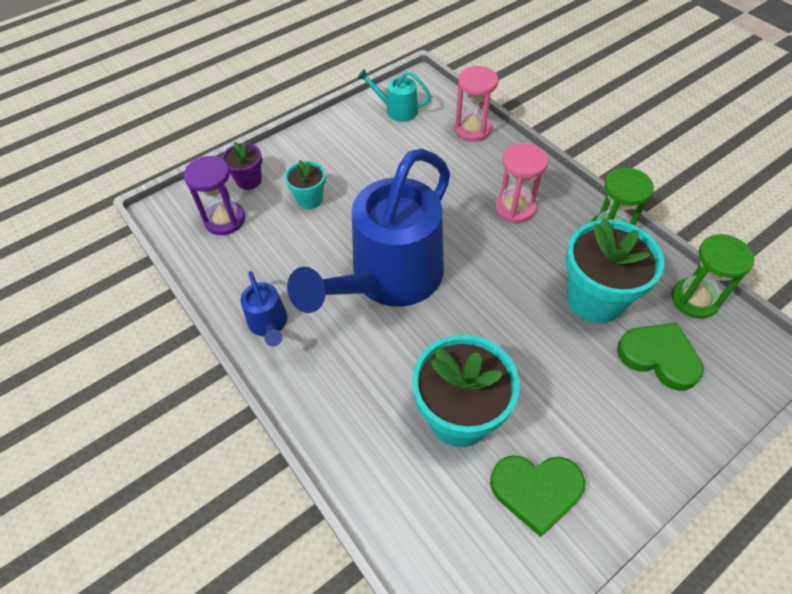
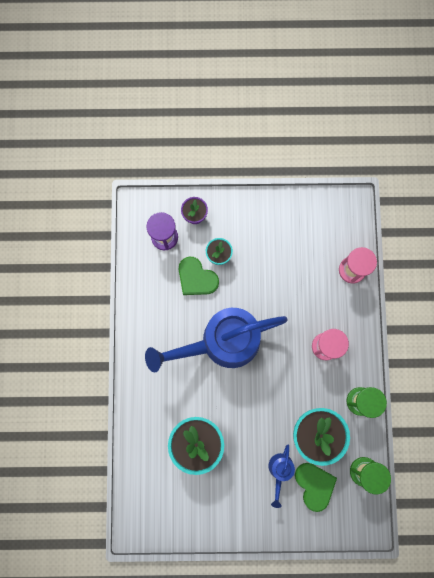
camera: 35 degrees right, 25 degrees up
blue watering can [240,271,288,346] -> blue watering can moved to [268,444,295,508]
turquoise watering can [357,68,432,122] -> none
green heart [490,455,585,537] -> green heart moved to [179,257,219,295]

